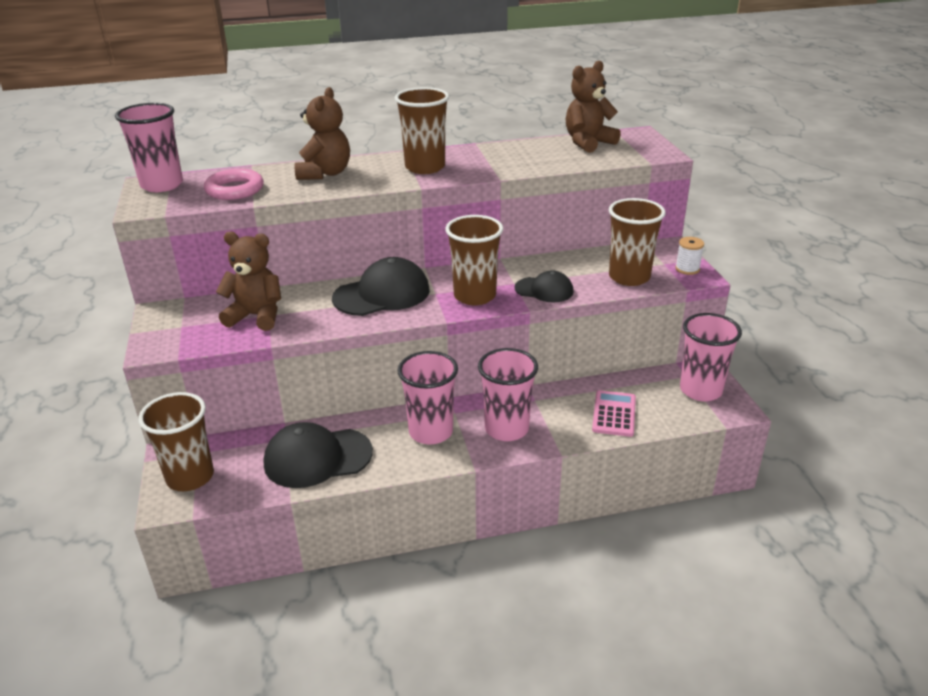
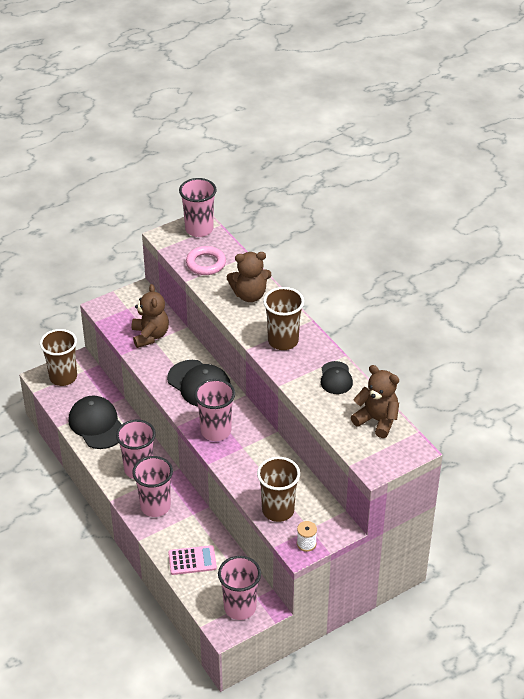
camera: 70 degrees right, 10 degrees up
brown cup [445,215,503,305] -> pink cup [194,379,235,441]
black cap [514,271,574,302] -> black cap moved to [320,361,353,394]

